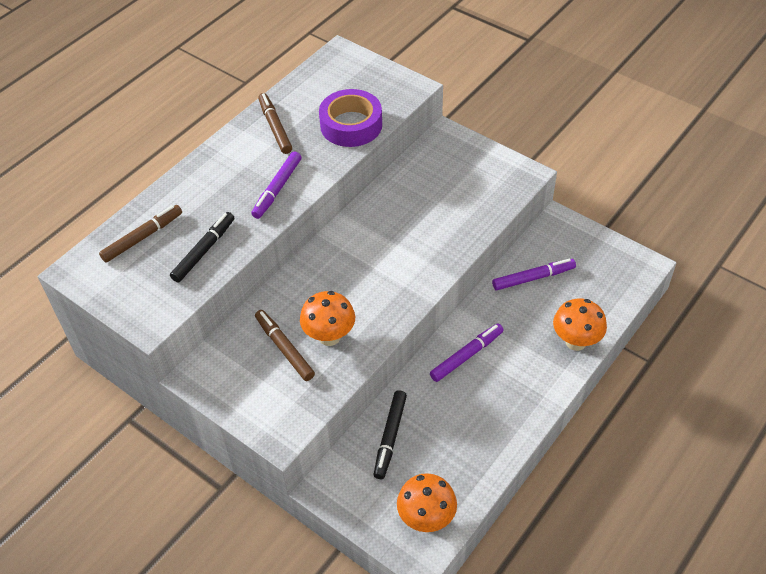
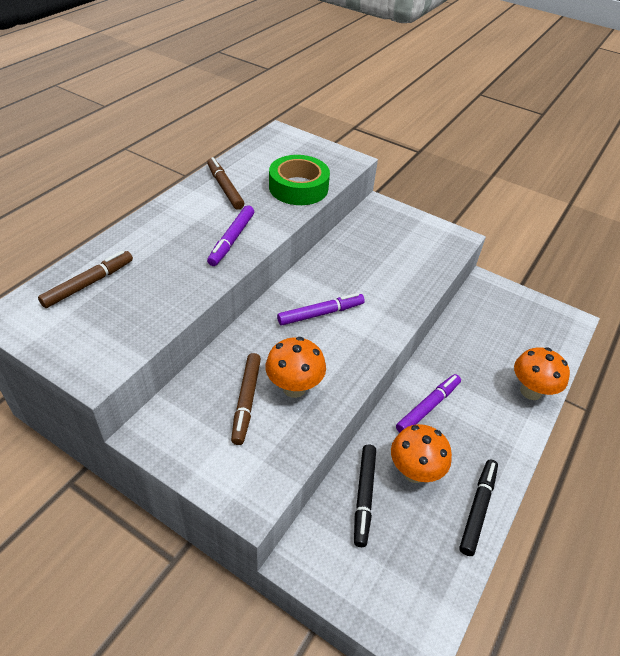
camera: 10 degrees left, 5 degrees down
black marker [170,212,234,283] -> black marker moved to [459,460,498,556]
brown marker [255,310,315,381] -> brown marker turned 135 degrees counterclockwise [231,353,261,445]
purple tape [319,89,382,147] -> green tape [269,155,330,205]
orange mushroom [397,473,457,532] -> orange mushroom moved to [391,424,452,483]
purple marker [492,258,576,290] -> purple marker moved to [277,293,365,325]

